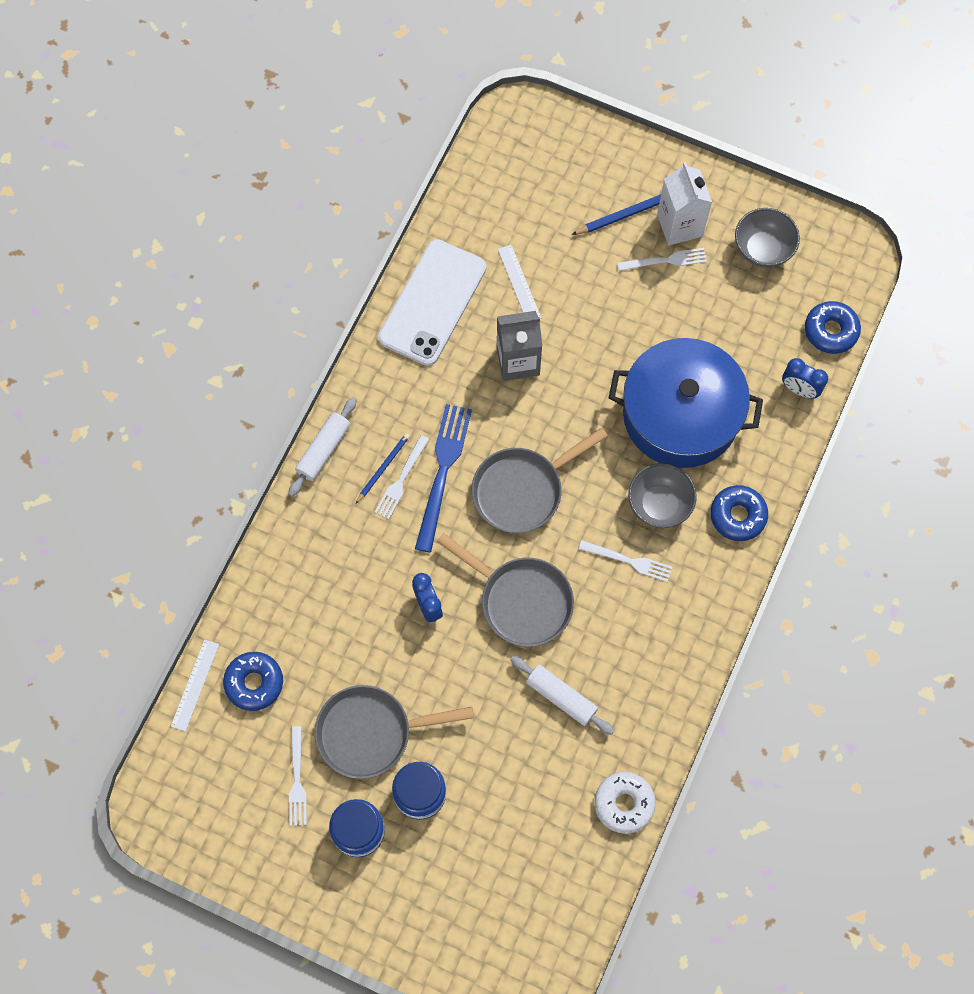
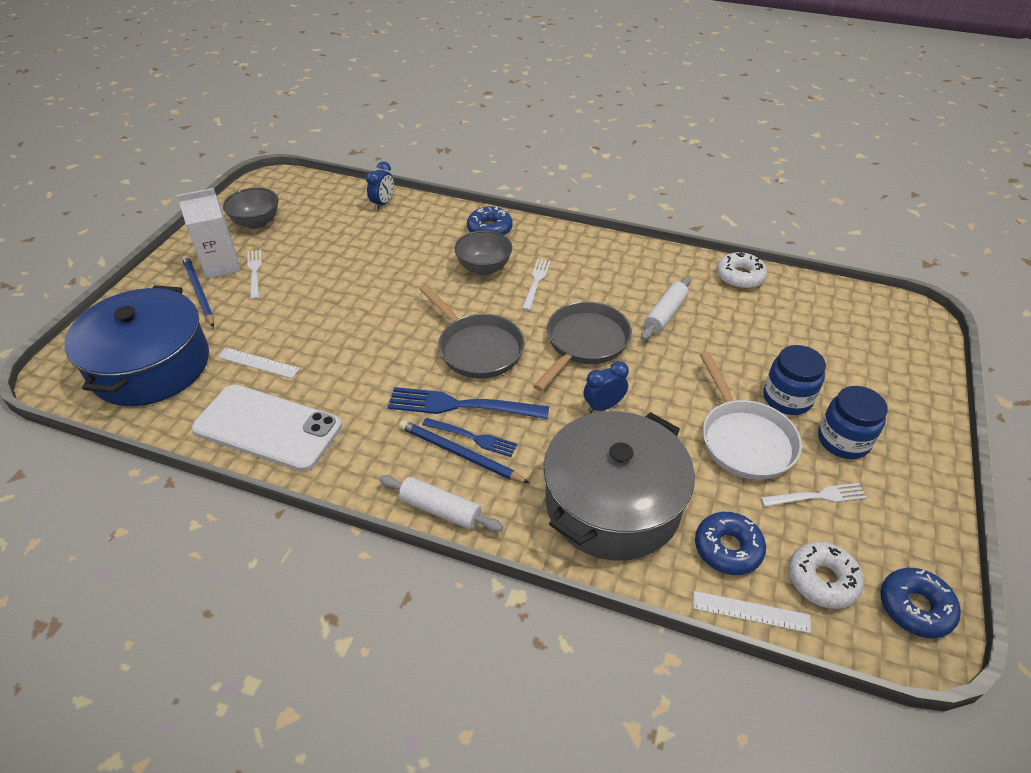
camera: 95 degrees left, 25 degrees down
grey pan [315,685,474,779] -> white pan [700,352,802,480]
blue pencil [356,433,410,503] -> blue pencil [399,420,529,483], size x1.56
white fork [375,435,429,519] -> blue fork [422,418,517,457]
grey carton [497,311,542,381] -> none
white ruler [498,245,541,319] -> white ruler turned 45 degrees clockwise [218,347,300,378]
blue pot [609,338,763,468] -> blue pot moved to [64,285,209,406]
blue donut [805,301,861,354] -> blue donut moved to [880,568,961,638]
none -> grey pot [544,411,695,561]
none -> white donut [788,542,864,609]

